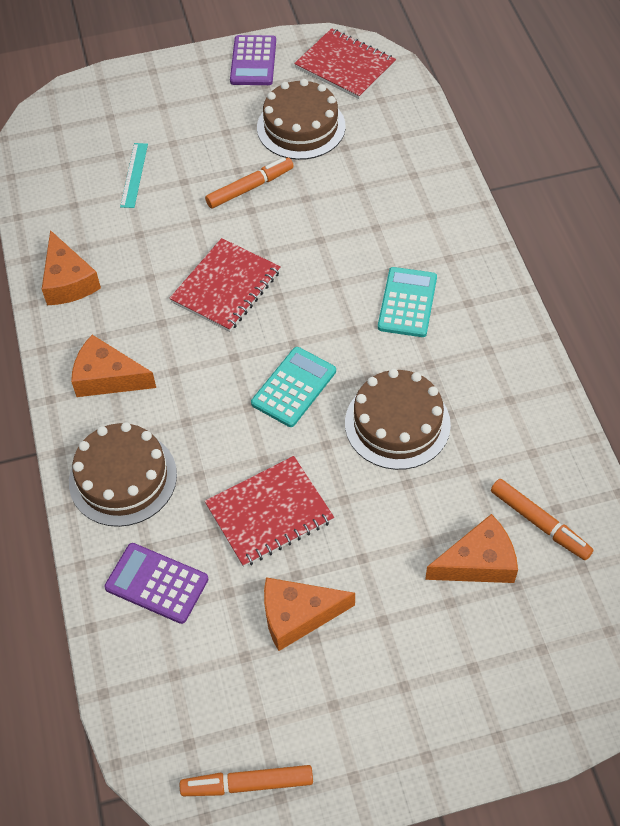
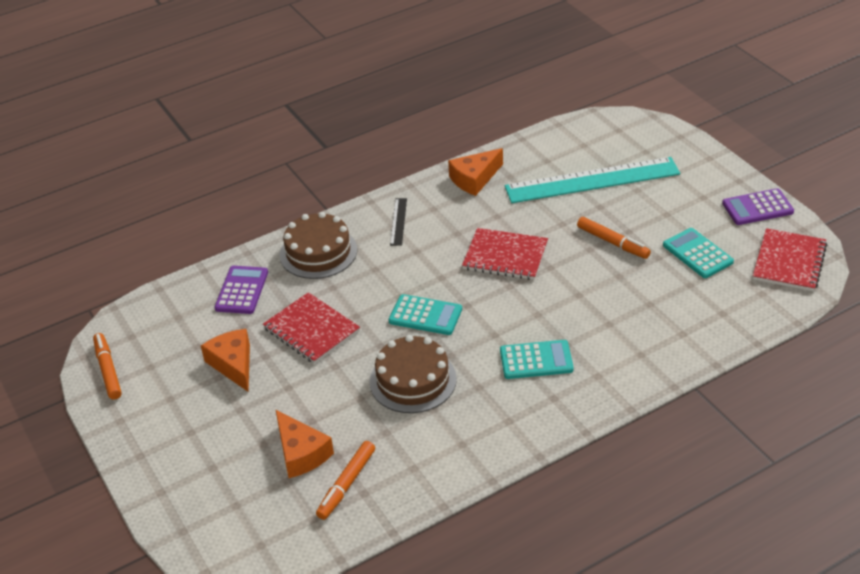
camera: 75 degrees right, 15 degrees down
orange cheese [71,335,156,397] -> black ruler [390,198,407,246]
turquoise ruler [120,143,148,208] -> turquoise ruler [505,157,680,203], size x2.44
brown cake [257,79,346,160] -> turquoise calculator [663,228,734,278]

